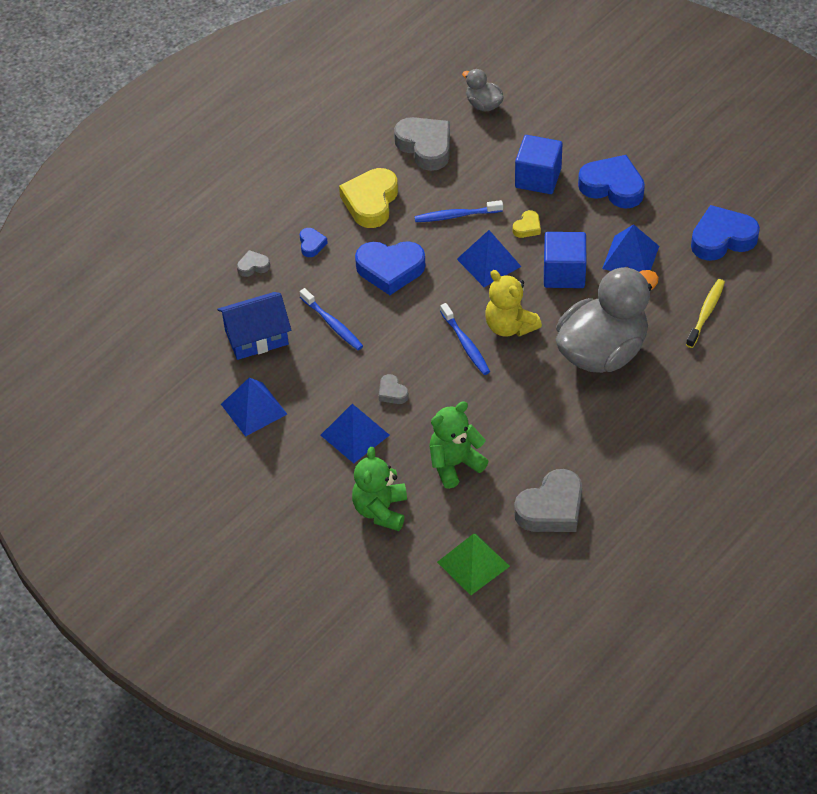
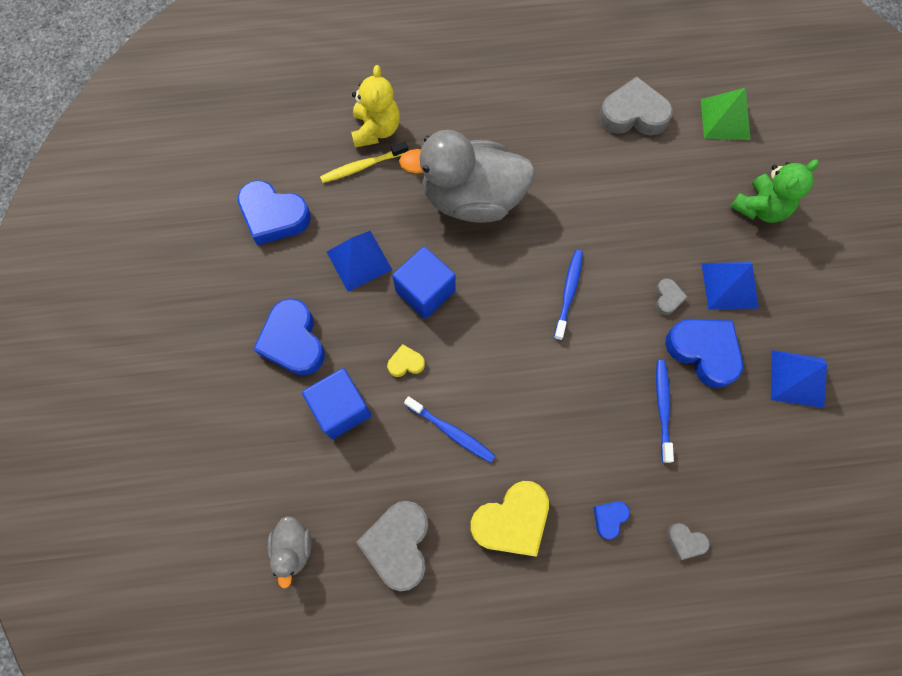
camera: 140 degrees left, 20 degrees up
blue house [217,292,291,360] -> none
blue heart [355,241,425,295] -> blue heart moved to [665,319,743,388]
green teddy bear [430,401,489,489] -> none
blue pyramid [457,230,521,287] -> none
yellow teddy bear [485,270,542,337] -> yellow teddy bear moved to [351,65,400,148]

